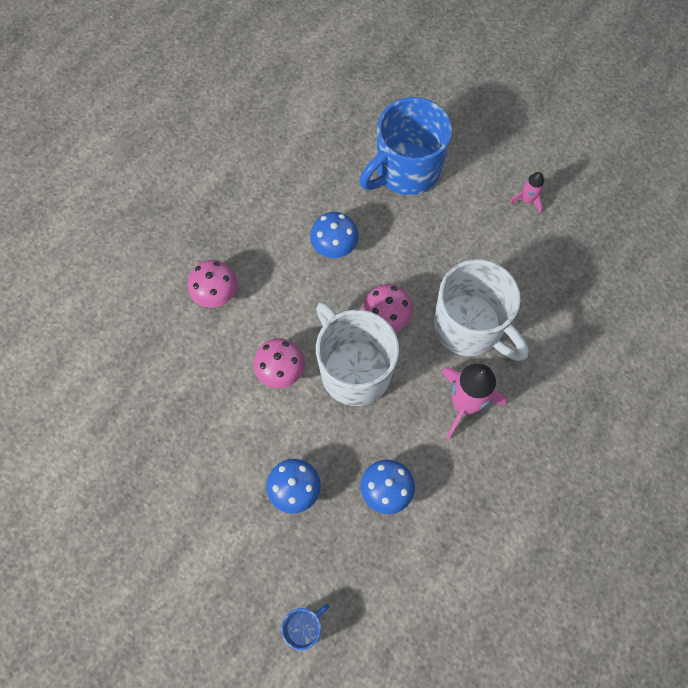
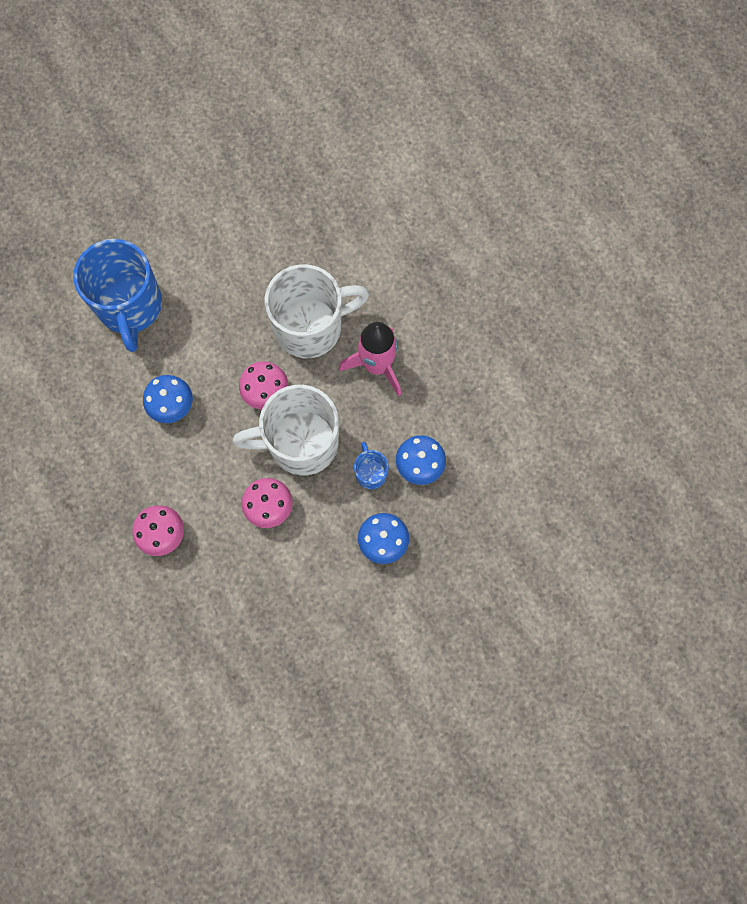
camera: 65 degrees left, 5 degrees up
blue mug [281,604,329,650] -> blue mug moved to [354,442,389,489]
pink rocket [510,172,544,213] -> none

